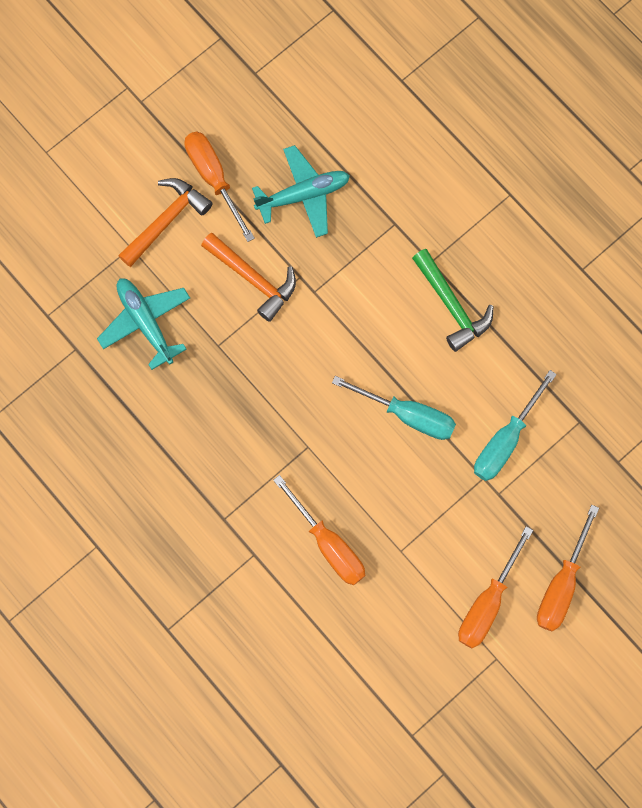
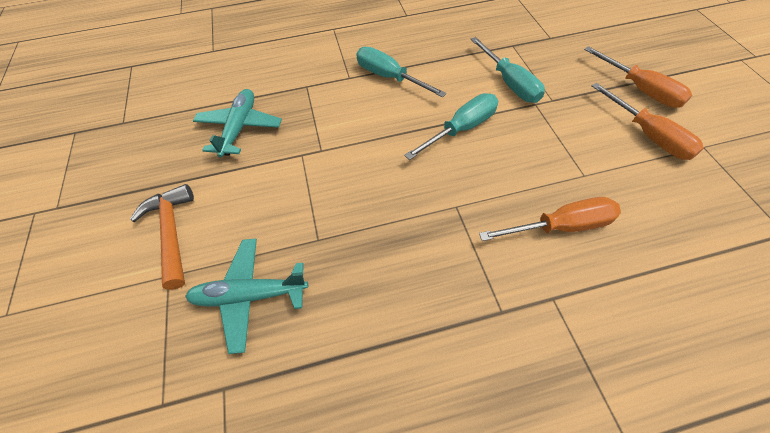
camera: 60 degrees left, 20 degrees down
orange screwdriver [184,131,255,242] -> none
orange hammer [201,233,296,322] -> none
green hammer [412,249,493,352] -> turquoise screwdriver [356,47,447,98]

